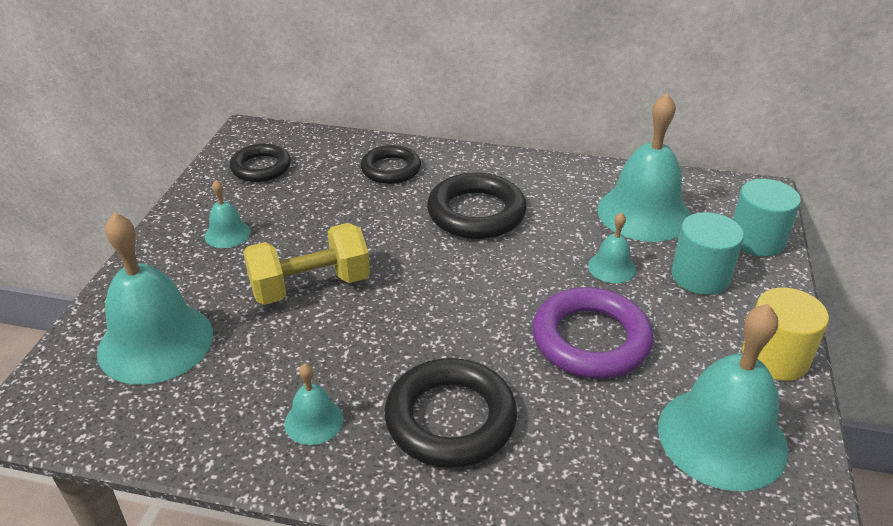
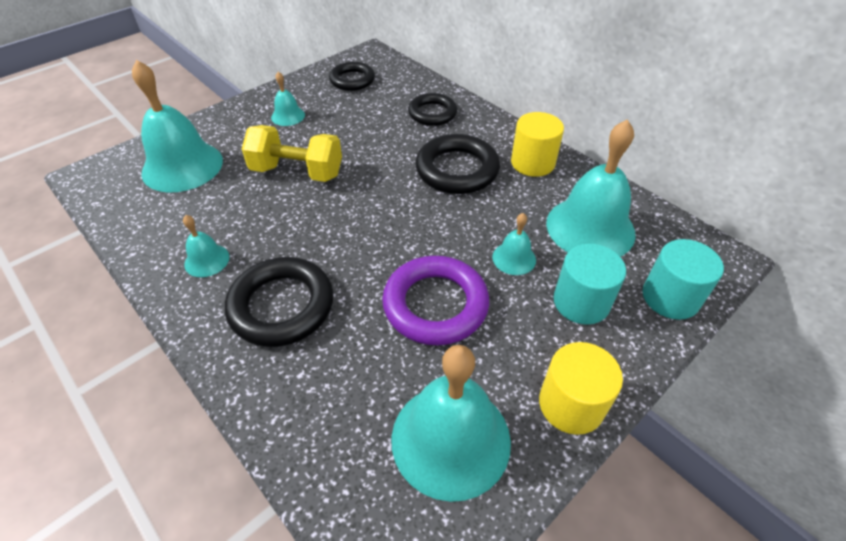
camera: 35 degrees right, 10 degrees up
none -> yellow cylinder [511,112,564,177]

